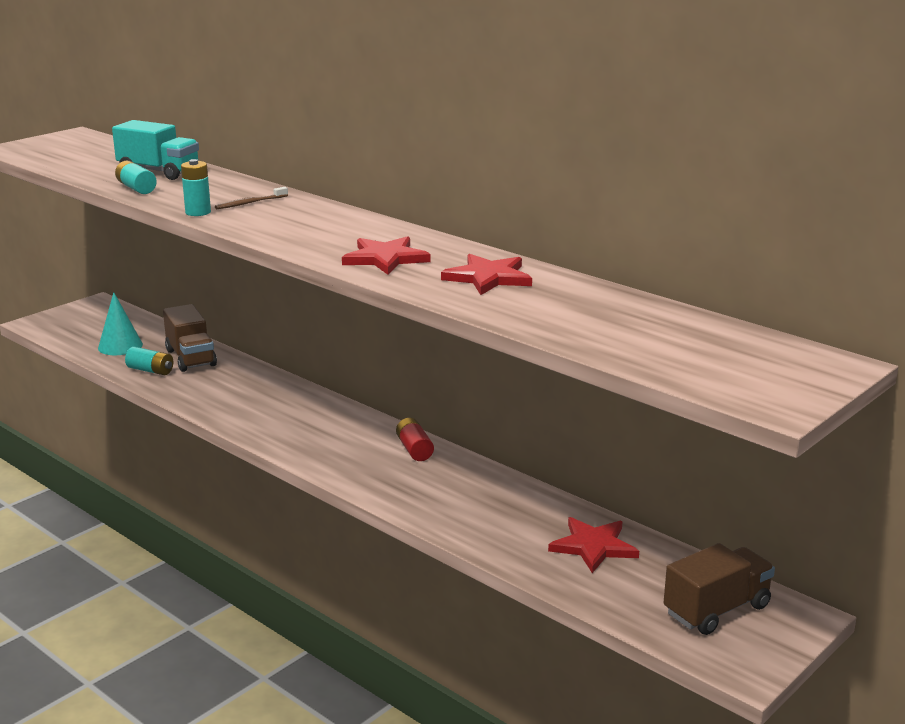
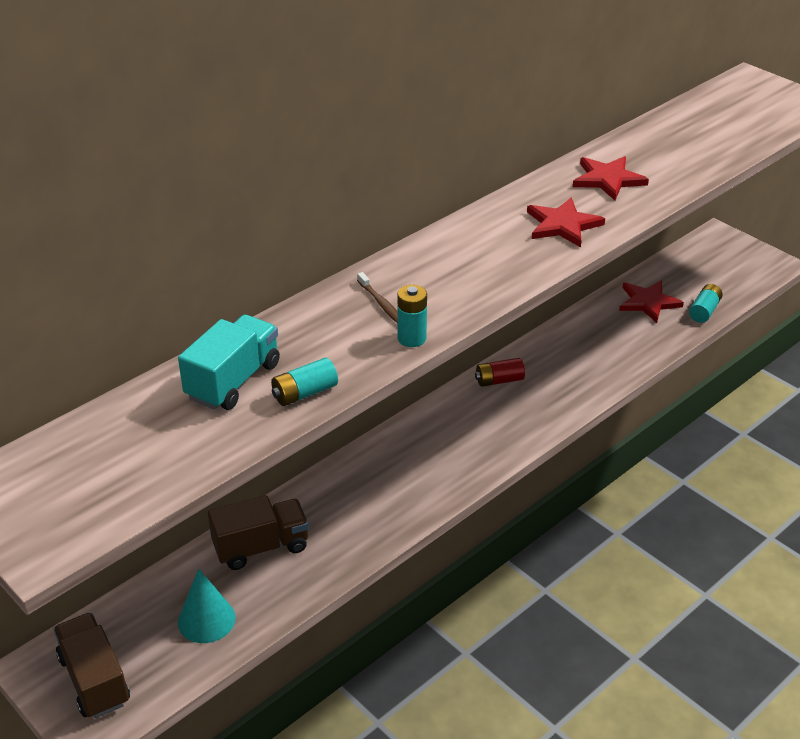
camera: 85 degrees left, 15 degrees up
turquoise battery [125,347,173,375] -> turquoise battery moved to [689,284,723,323]
brown truck [663,543,775,635] -> brown truck moved to [53,612,130,718]

